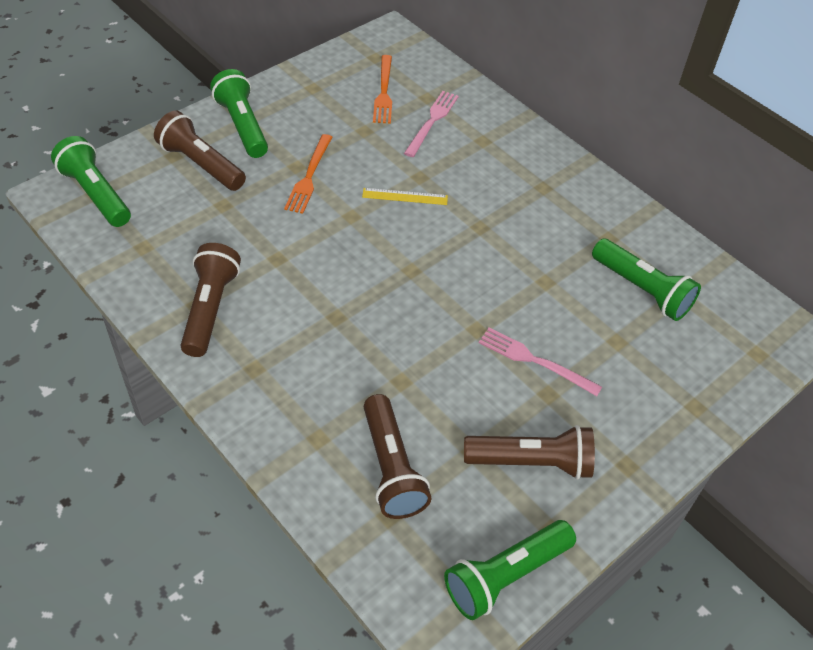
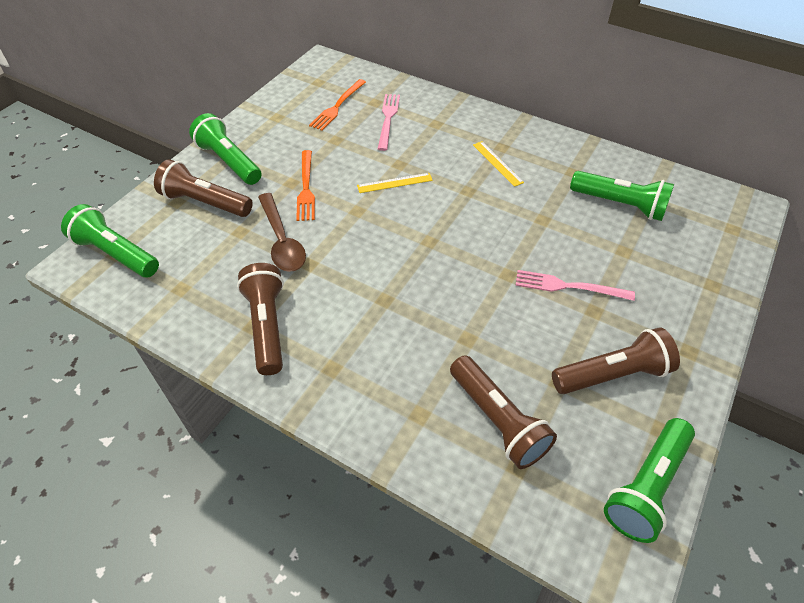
camera: 15 degrees left, 0 degrees up
orange fork [373,55,392,124] -> orange fork turned 45 degrees clockwise [309,79,366,131]
none -> brown spoon [258,193,306,272]
none -> yellow ruler [473,141,524,187]

